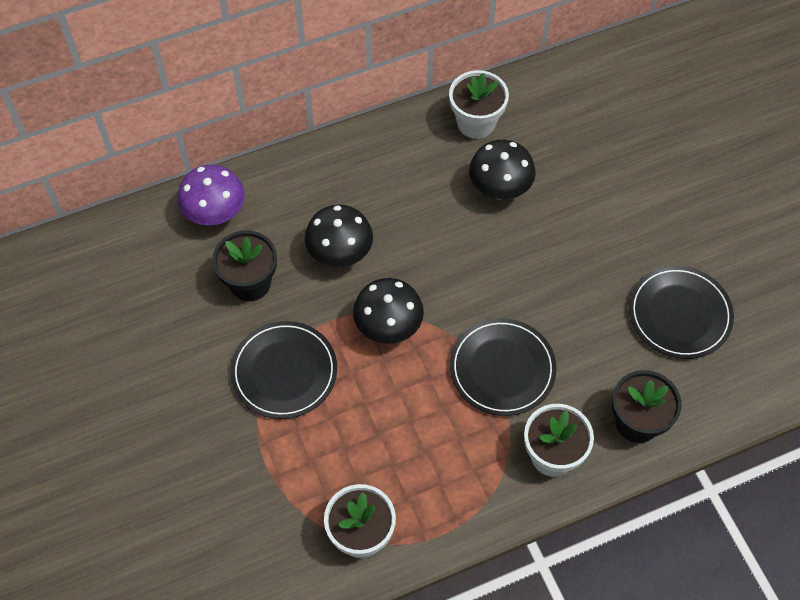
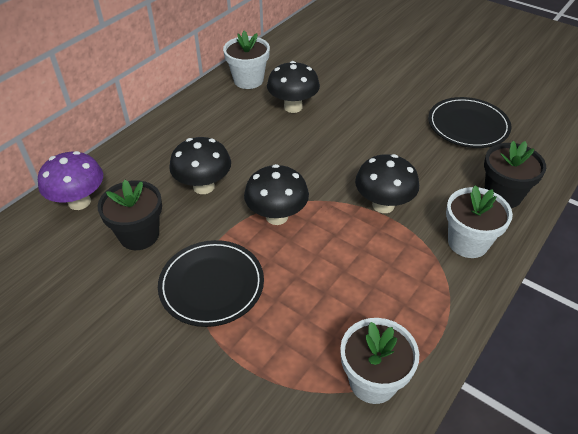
camera: 30 degrees left, 15 degrees down
black plate [450,318,557,416] -> black mushroom [355,154,419,213]

